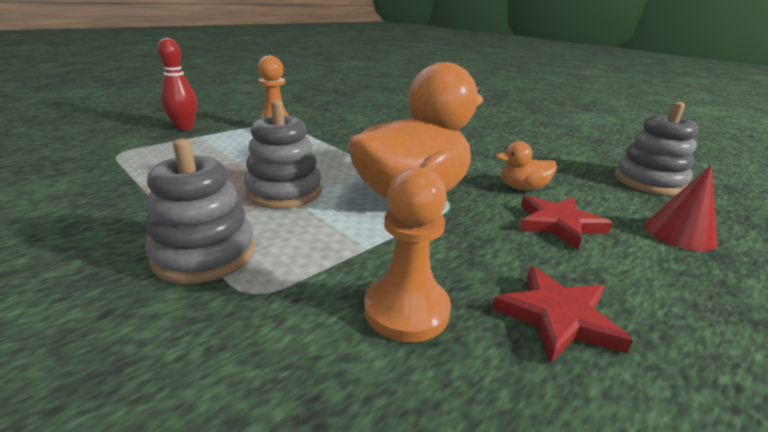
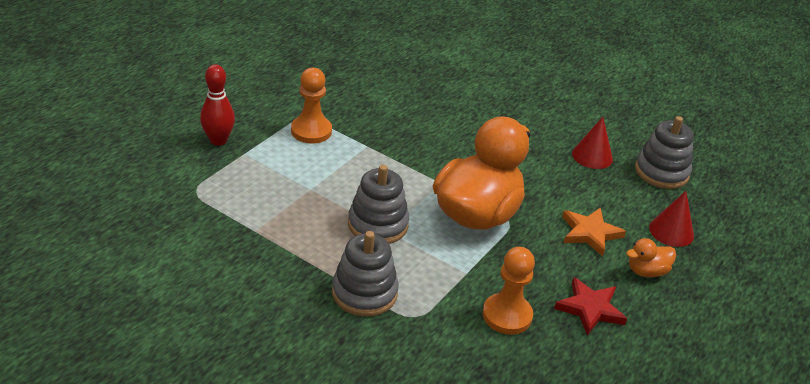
camera: 15 degrees left, 10 degrees up
orange duck [496,141,557,190] -> orange duck moved to [626,238,676,278]
red star [519,195,613,250] -> orange star [562,207,626,256]
none -> red cone [572,117,613,169]

